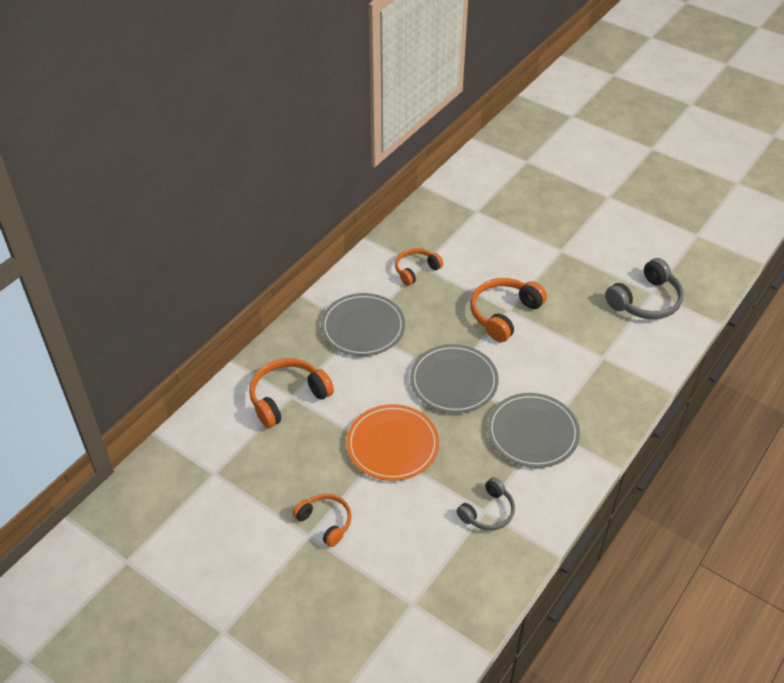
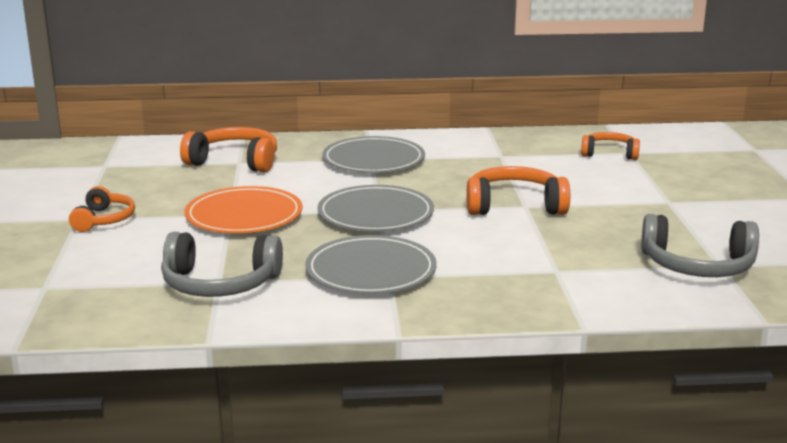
camera: 50 degrees right, 25 degrees down
orange headphones [395,248,443,286] -> orange headphones moved to [581,132,640,160]
grey headphones [456,477,515,530] -> grey headphones [161,232,283,297], size x1.56

